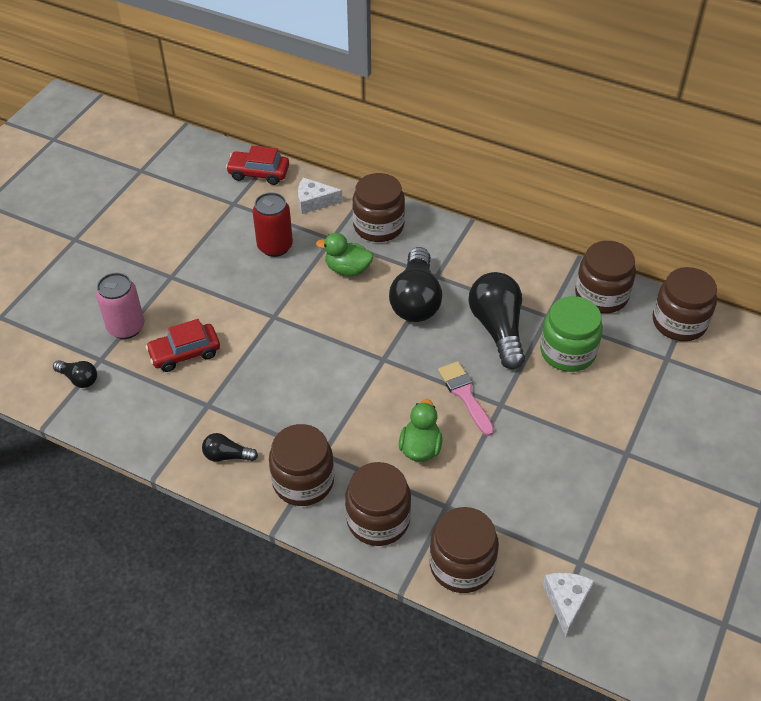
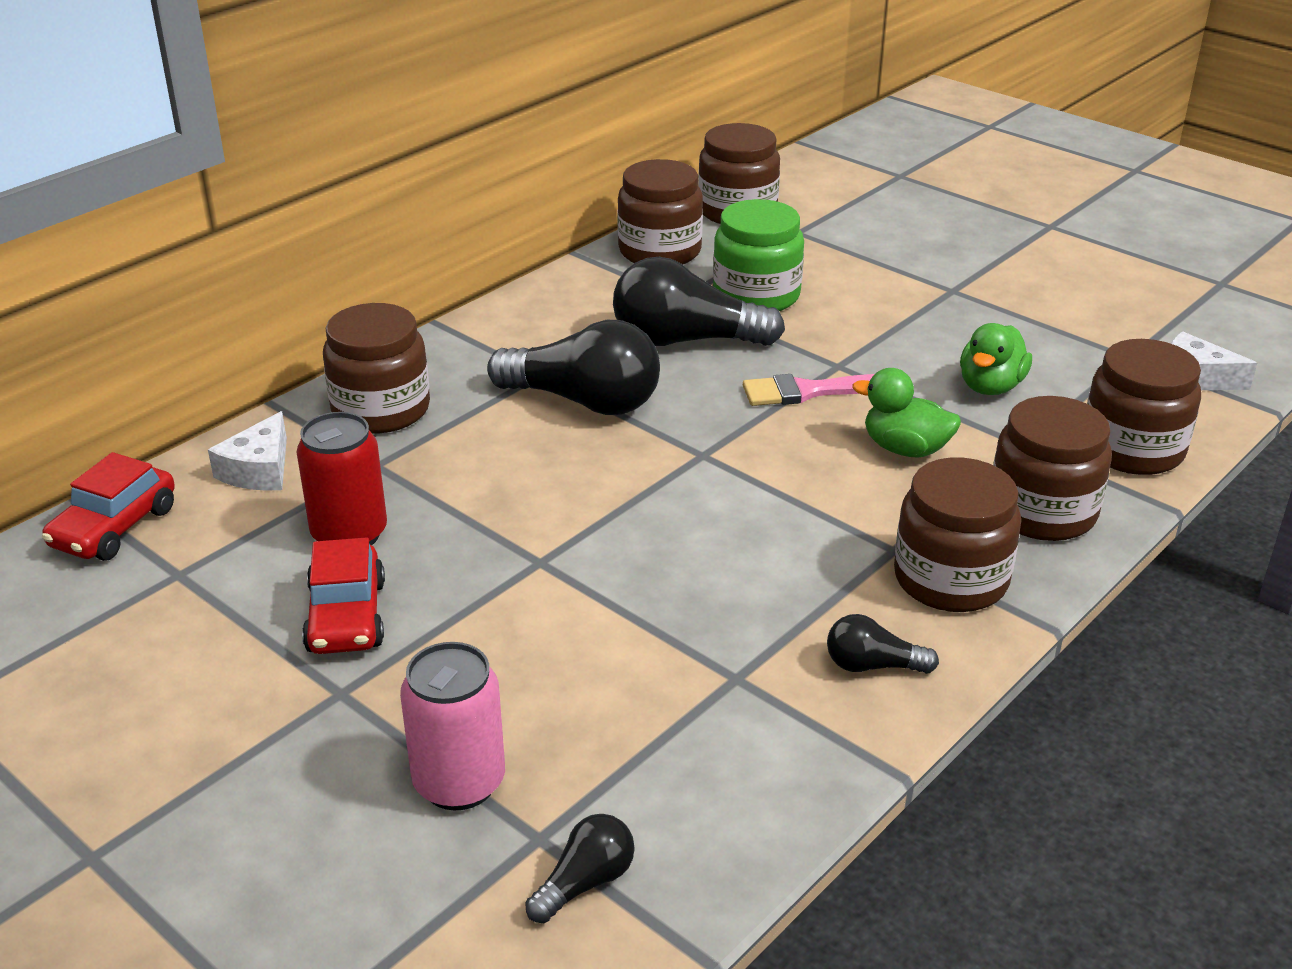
camera: 75 degrees left, 15 degrees down
red car [146,319,220,372] -> red car moved to [302,537,385,654]
black light bulb [202,433,258,462] -> black light bulb turned 75 degrees clockwise [827,614,939,674]
green duck [316,233,373,276] -> green duck moved to [960,323,1032,395]

